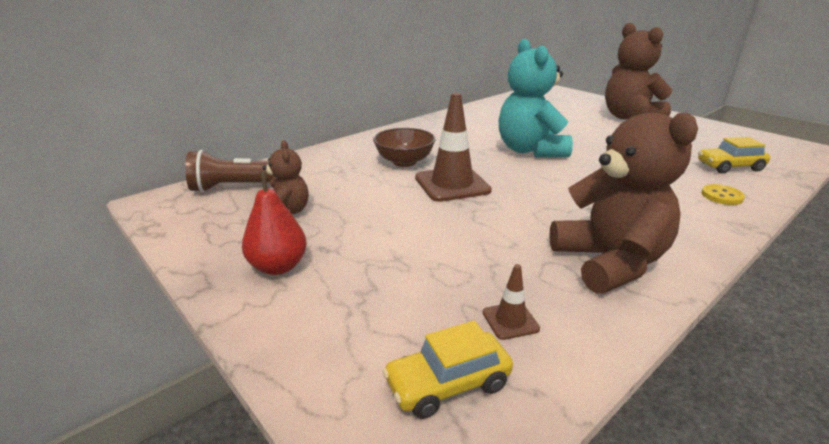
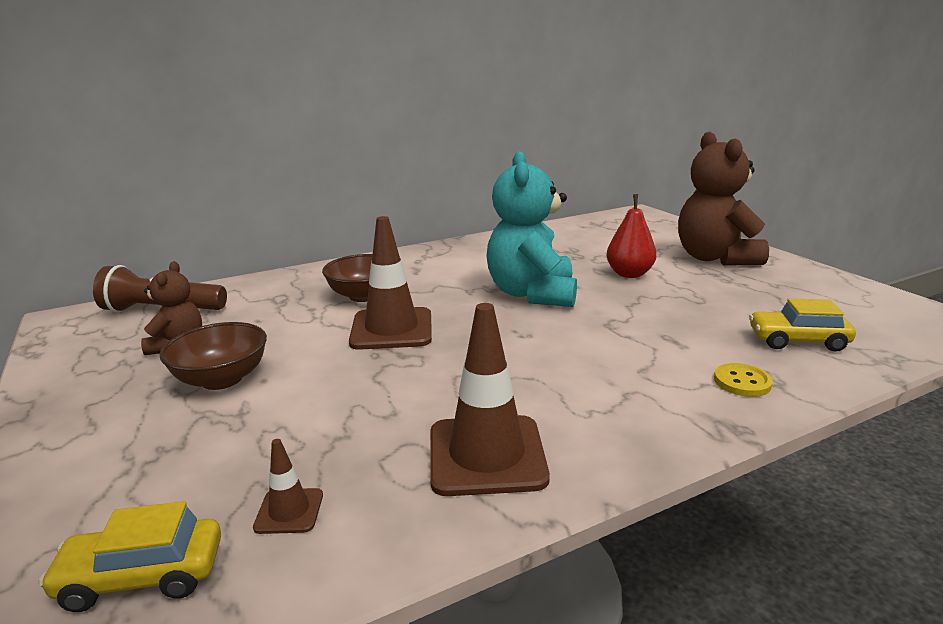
camera: 15 degrees right, 5 degrees down
red pear [242,171,307,275] -> red pear moved to [607,194,657,278]
brown teddy bear [549,95,698,294] -> brown traffic cone [430,303,550,496]
none -> brown bowl [160,322,267,390]

